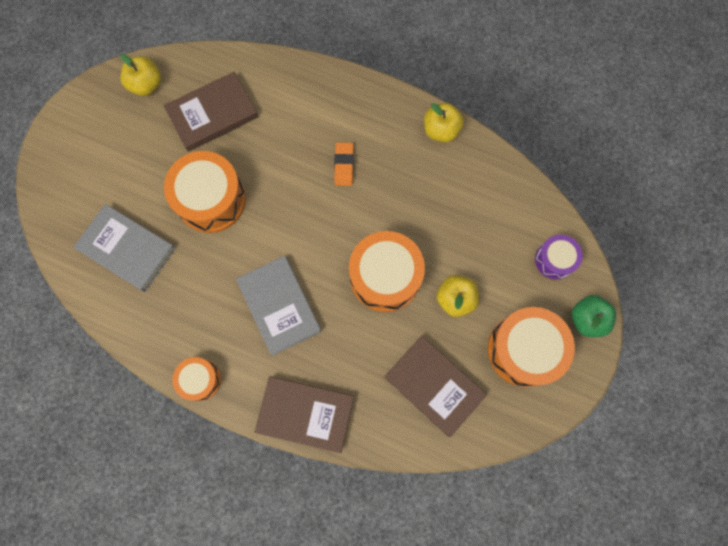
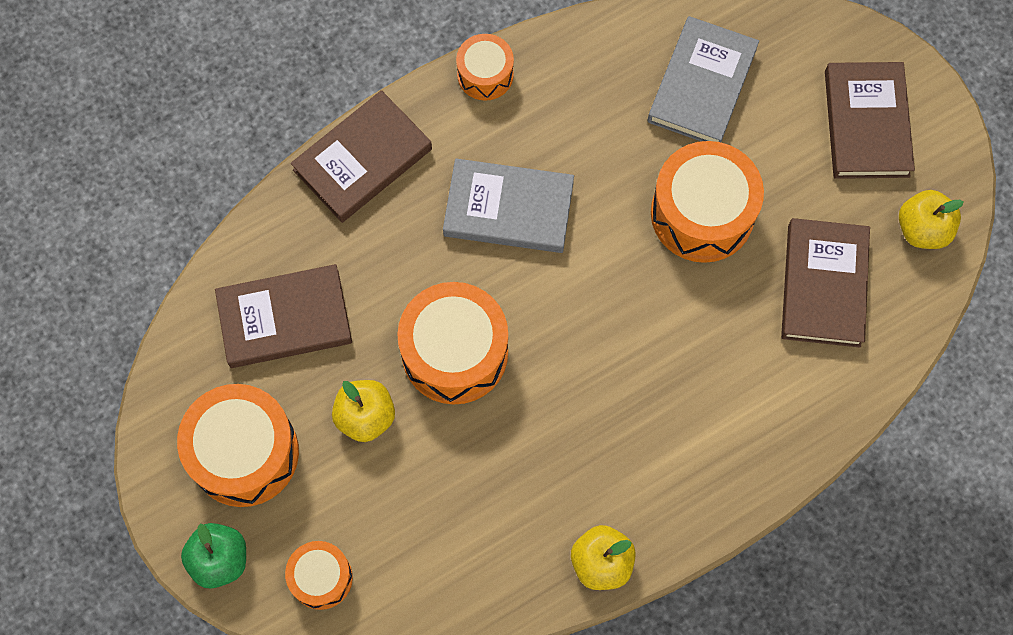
camera: 125 degrees right, 5 degrees down
grey book [74,204,176,292] -> grey book turned 45 degrees counterclockwise [648,16,759,142]
orange eraser [334,142,354,186] -> none
purple drum [535,235,583,280] -> orange drum [285,541,353,610]
none -> brown book [825,62,915,179]

